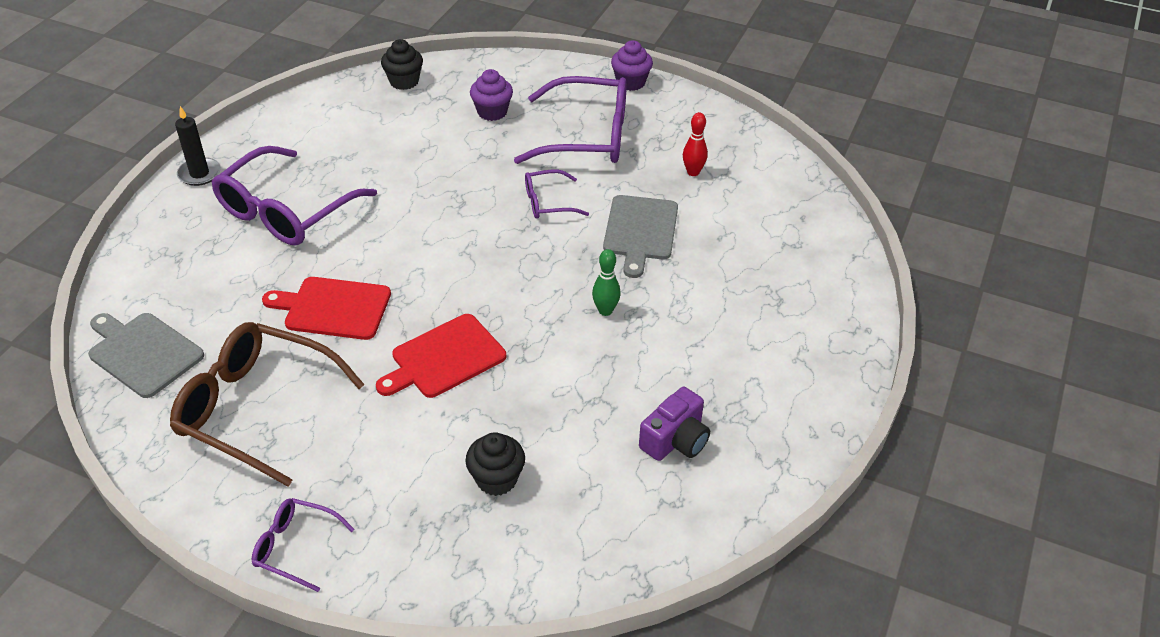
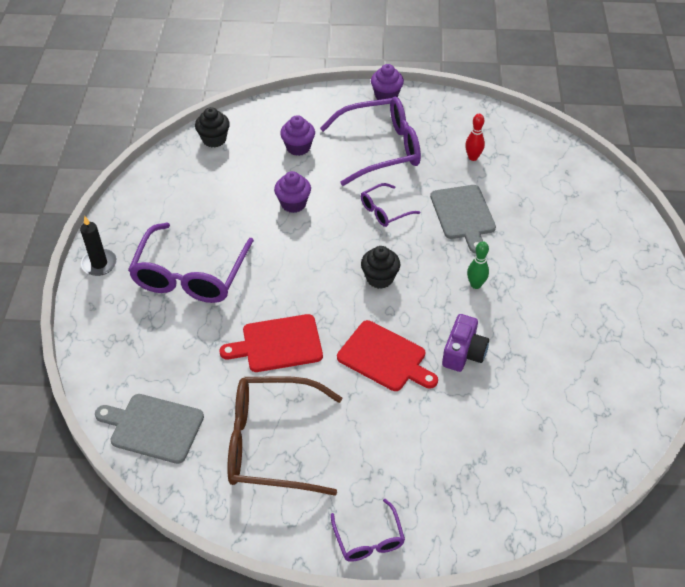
camera: 20 degrees left, 5 degrees up
purple glasses [251,498,355,592] -> purple glasses turned 105 degrees counterclockwise [331,499,405,562]
red cutting board [376,314,506,398] -> red cutting board turned 90 degrees counterclockwise [337,320,438,391]
black cupcake [465,432,525,496] -> black cupcake moved to [361,246,400,289]
purple camera [639,387,710,461] -> purple camera moved to [442,314,489,372]
none -> purple cupcake [274,171,311,213]

